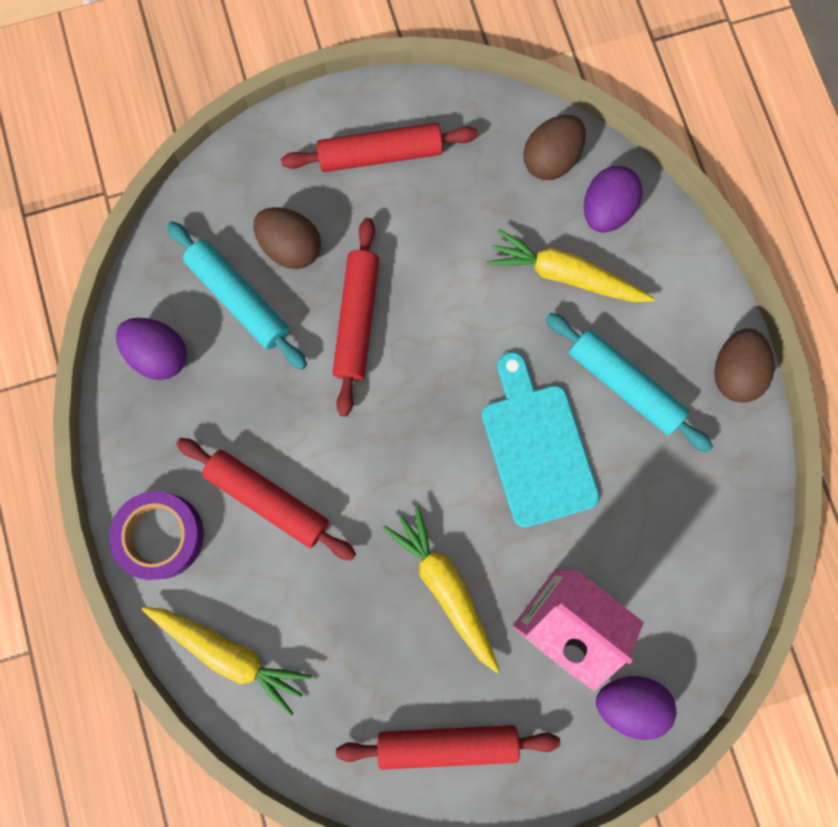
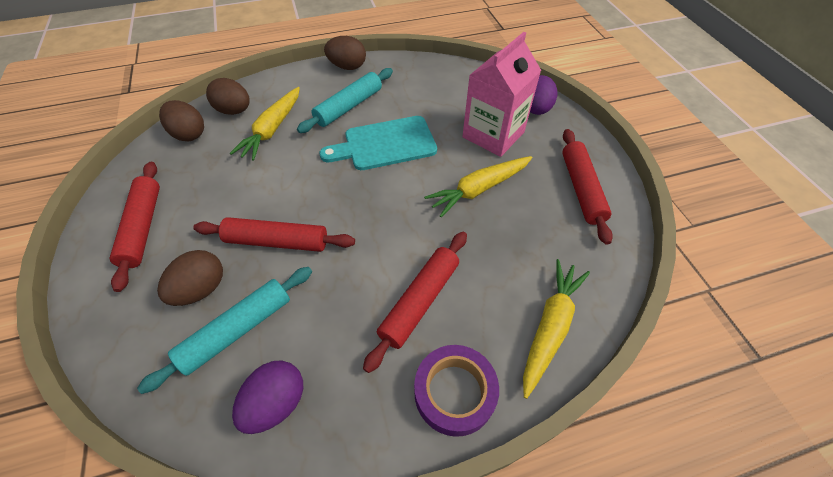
camera: 90 degrees left, 25 degrees down
purple egg [584,166,643,233] -> brown egg [206,78,250,115]

